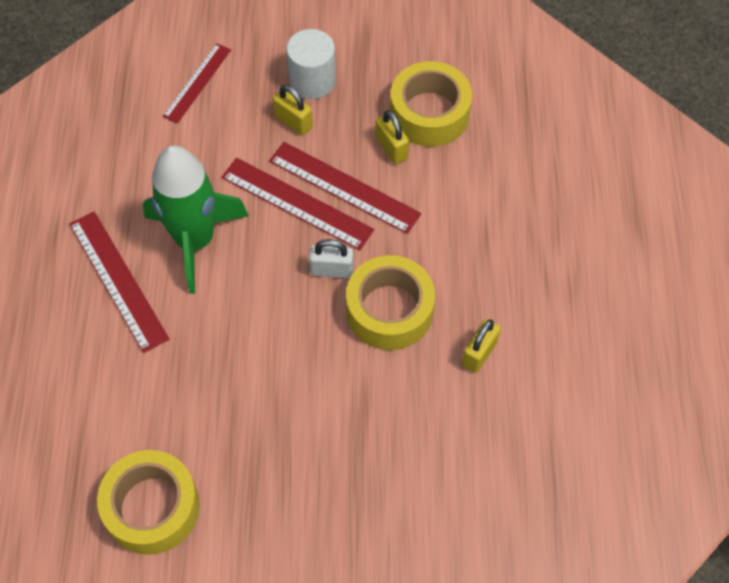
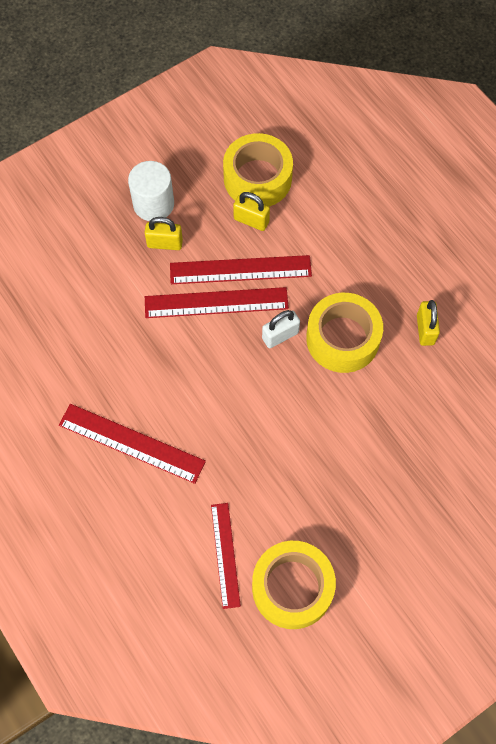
camera: 35 degrees left, 5 degrees up
green rocket [143,145,249,294] -> none
red ruler [163,43,231,124] -> red ruler moved to [211,503,241,609]

